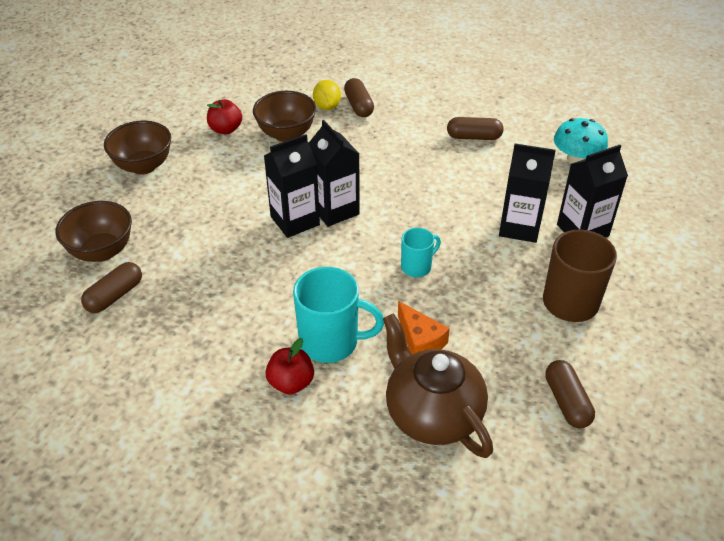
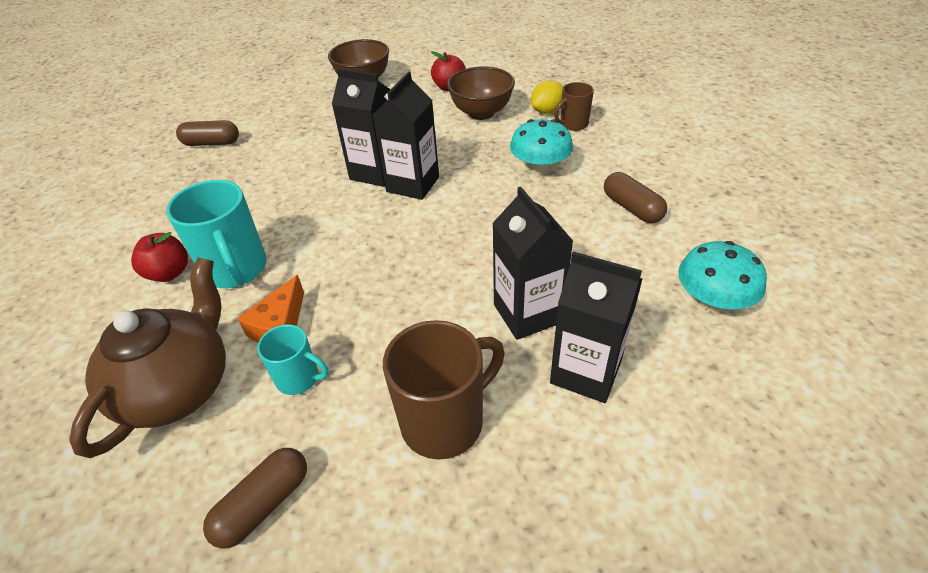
camera: 55 degrees right, 0 degrees up
brown bowl [56,201,132,262] -> none
brown capsule [344,78,374,117] -> brown mug [554,82,594,131]
turquoise mug [401,228,441,277] -> turquoise mug moved to [257,324,329,395]
none -> turquoise mushroom [510,119,573,175]

